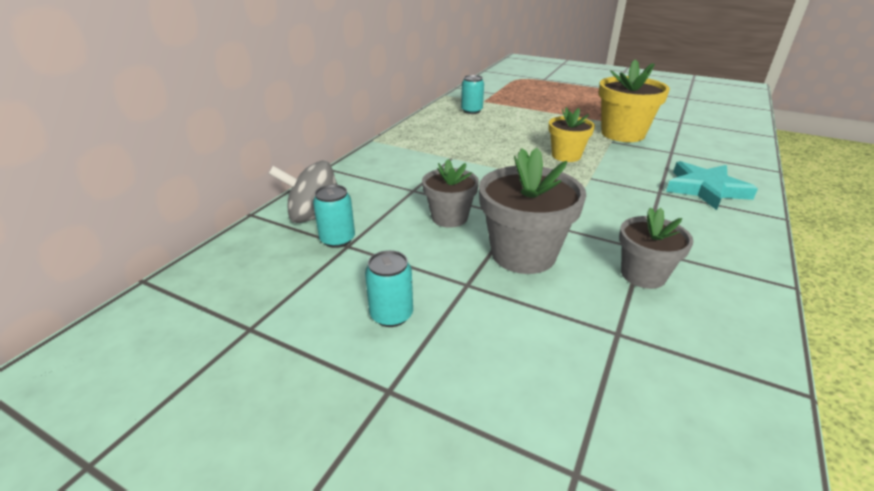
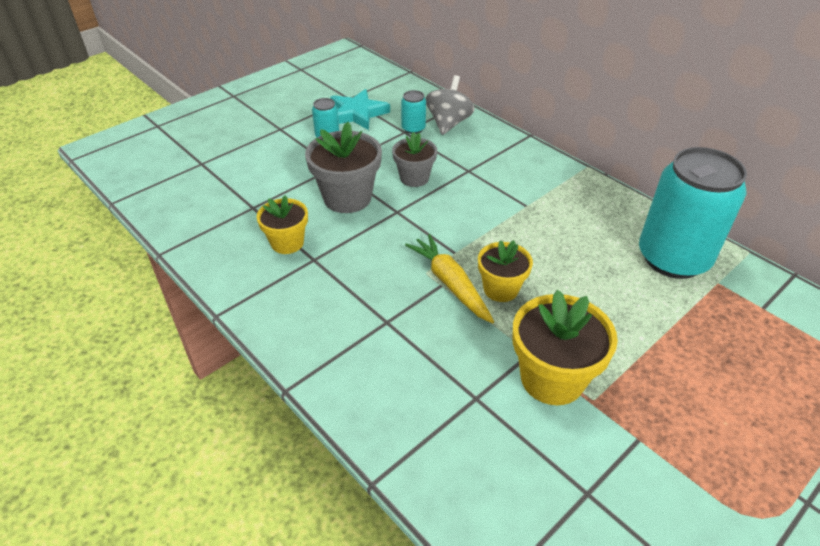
camera: 110 degrees right, 10 degrees up
turquoise can [461,75,484,114] -> turquoise can [639,147,747,279], size x2.38
grey flower pot [619,208,693,289] -> yellow flower pot [257,195,308,254]
turquoise star [666,161,758,210] -> turquoise star moved to [331,89,390,130]
none -> yellow carrot [405,234,494,324]

